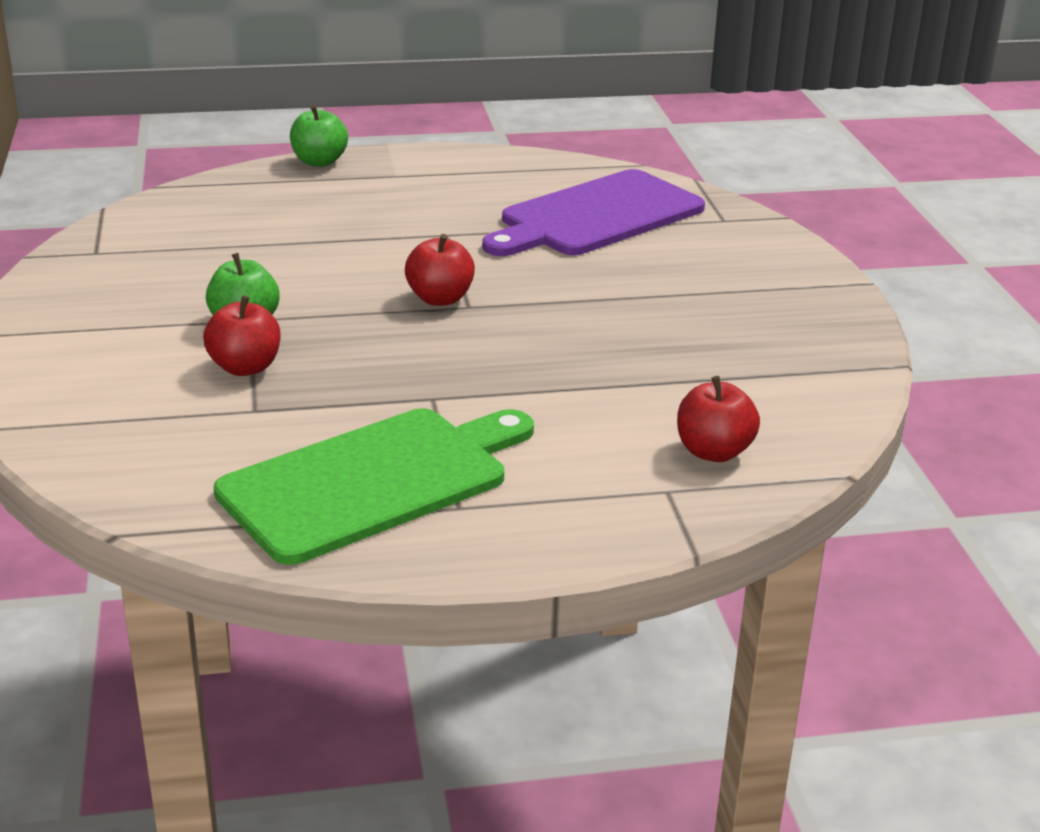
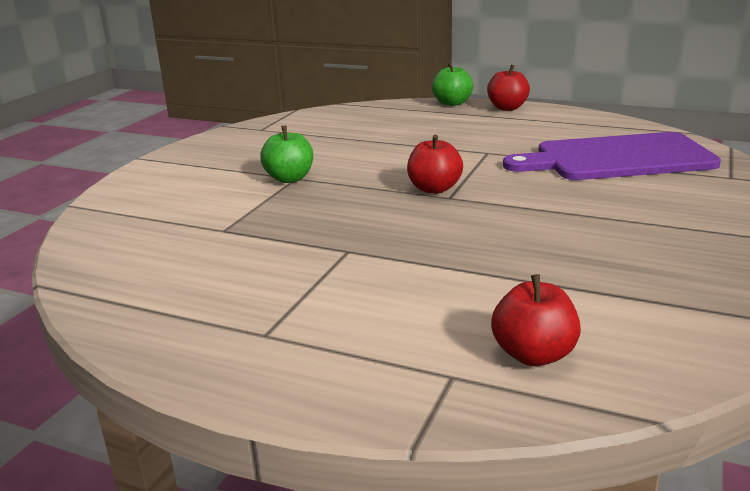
camera: 35 degrees right, 5 degrees down
red apple [203,295,281,376] -> red apple moved to [487,65,530,111]
green cutting board [214,409,534,565] -> none

